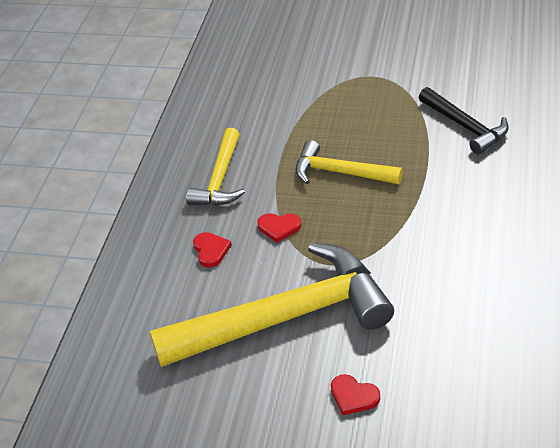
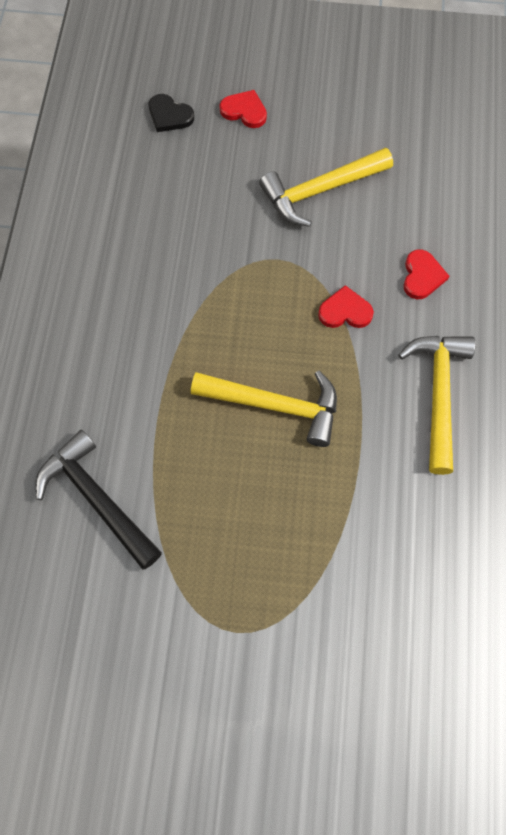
camera: 170 degrees right, 25 degrees up
yellow hammer [150,243,394,367] -> yellow hammer [259,148,393,227], size x0.53
red heart [193,232,232,267] -> red heart turned 150 degrees counterclockwise [403,249,449,299]
none -> black heart [149,94,194,132]

